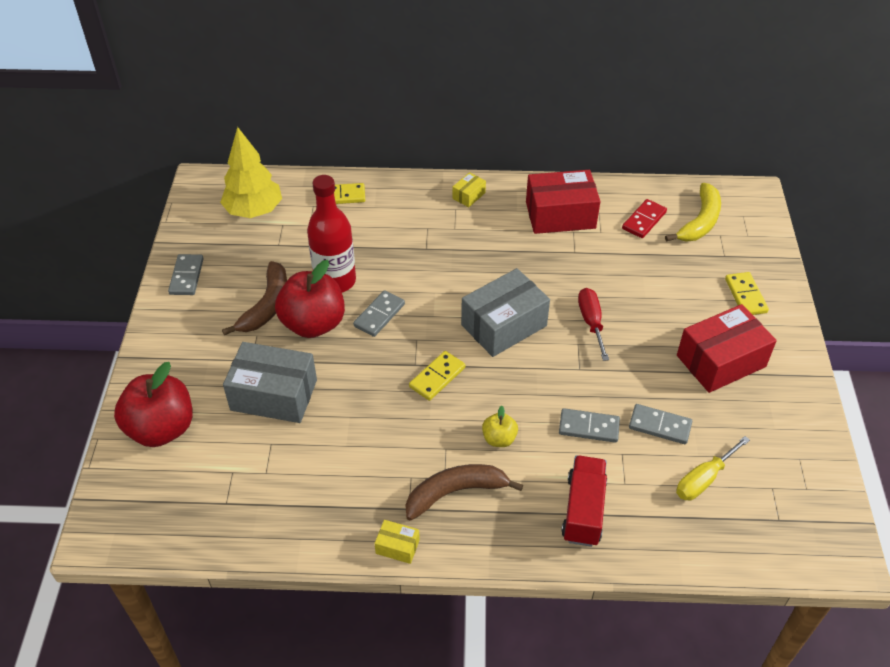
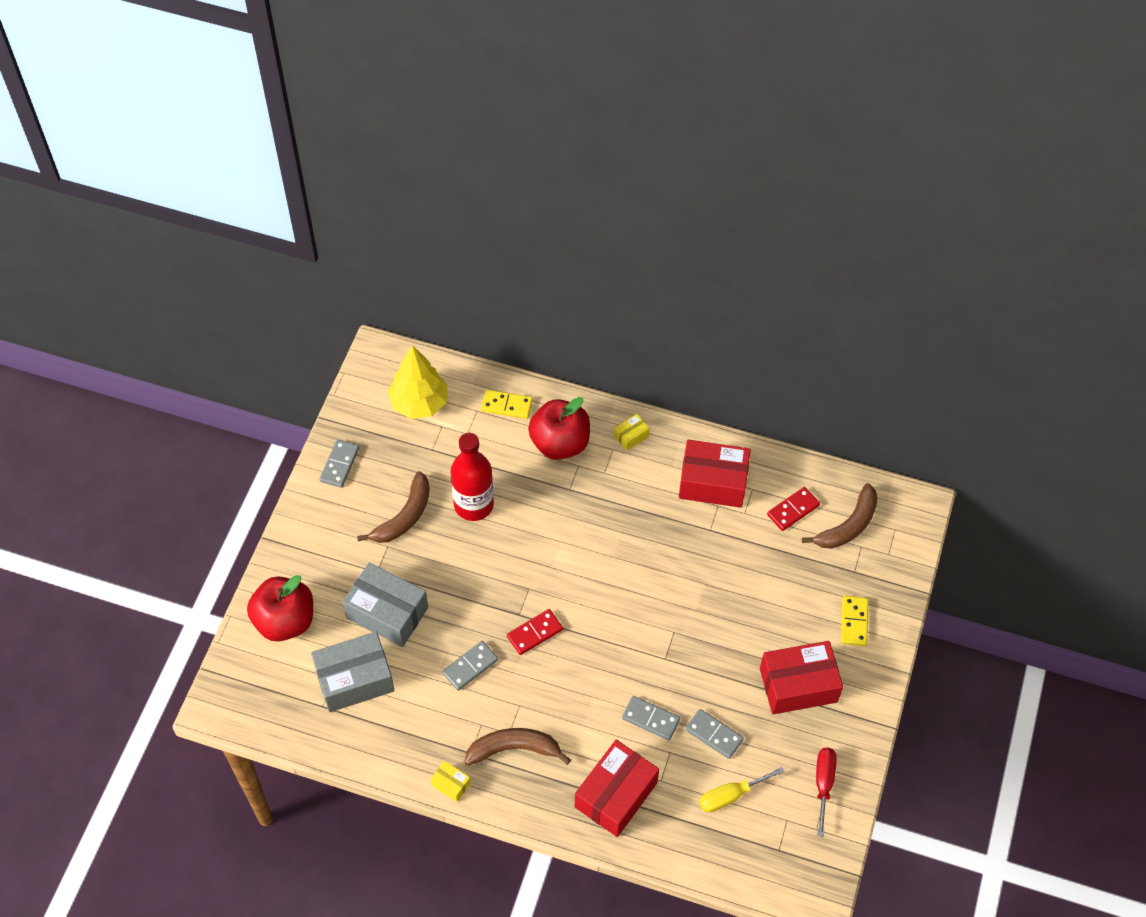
camera: 15 degrees right, 10 degrees up
red apple [275,260,345,338] -> red apple moved to [528,397,590,460]
grey domino [353,290,405,337] -> grey domino moved to [442,641,498,691]
yellow domino [409,351,465,401] -> red domino [507,609,563,655]
grey box [461,268,550,357] -> grey box moved to [311,632,394,712]
yellow apple [482,406,518,447] -> none
red truck [561,455,607,547] -> red box [575,740,659,837]
red screwdriver [578,288,609,361] -> red screwdriver moved to [816,748,837,837]
yellow banana [665,183,721,242] -> brown banana [802,483,878,549]

